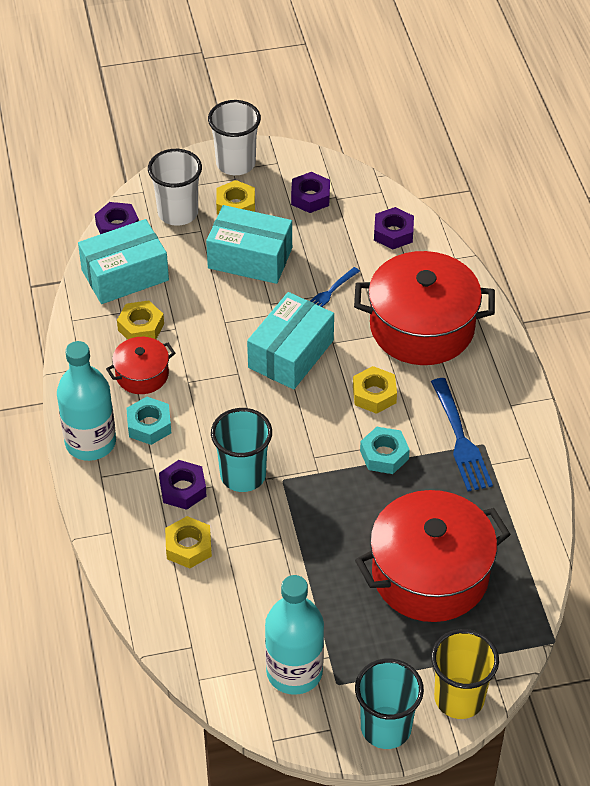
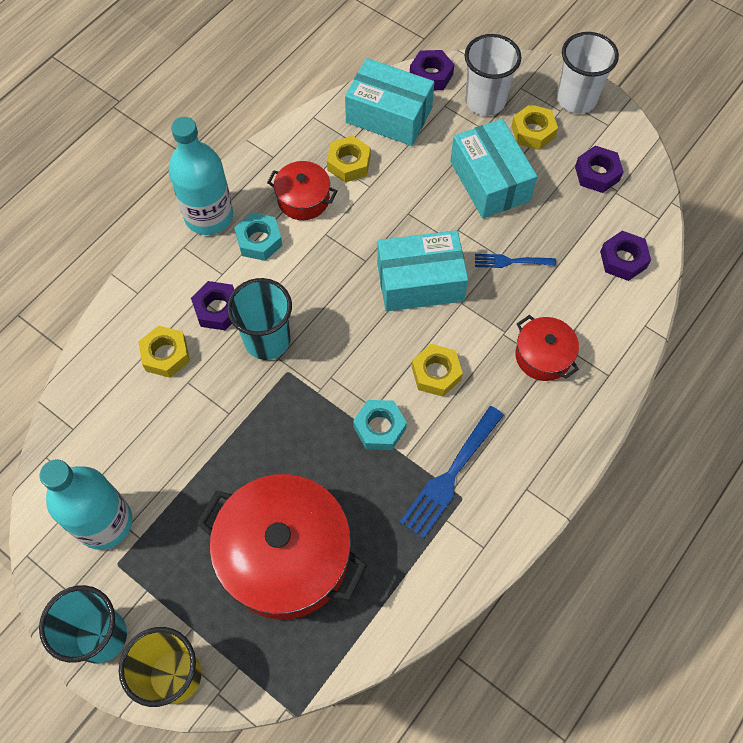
camera: 50 degrees right, 15 degrees up
red pot [354,251,495,365] -> red pot [516,315,579,381], size x0.49

